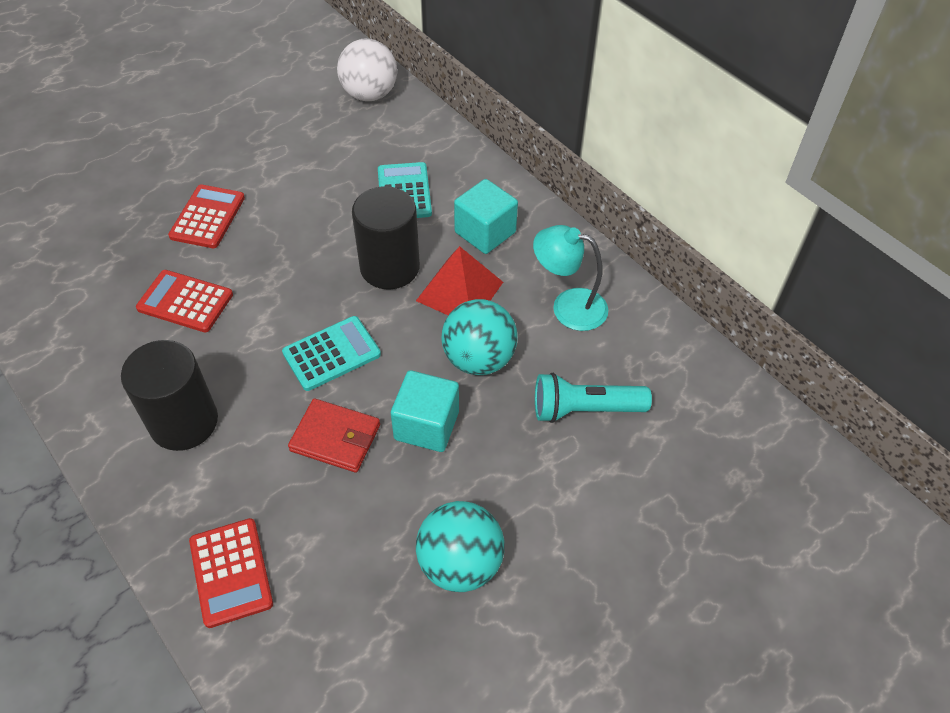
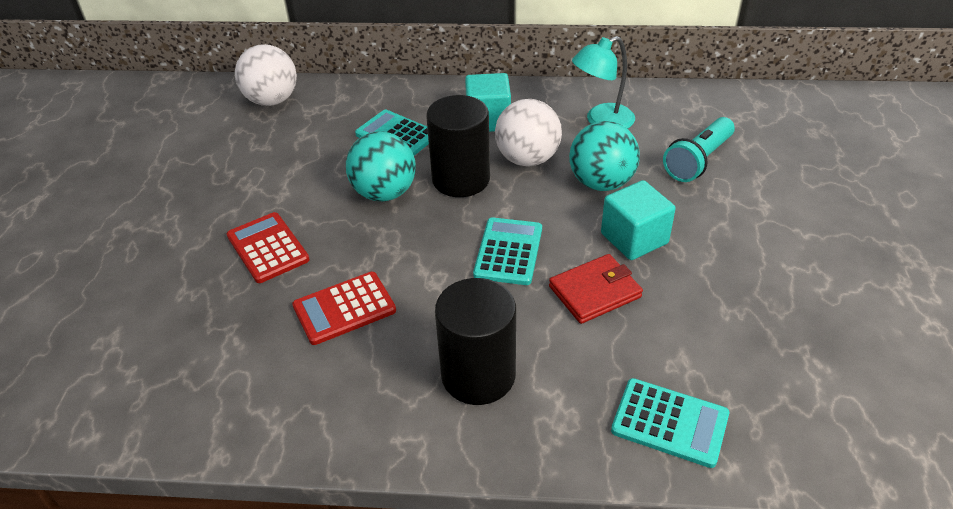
camera: 45 degrees left, 10 degrees down
red calculator [189,518,273,628] -> turquoise calculator [611,378,729,468]
red pyramid [416,246,503,315] -> white ball [495,99,562,166]
turquoise ball [416,501,505,592] -> turquoise ball moved to [346,131,416,201]

